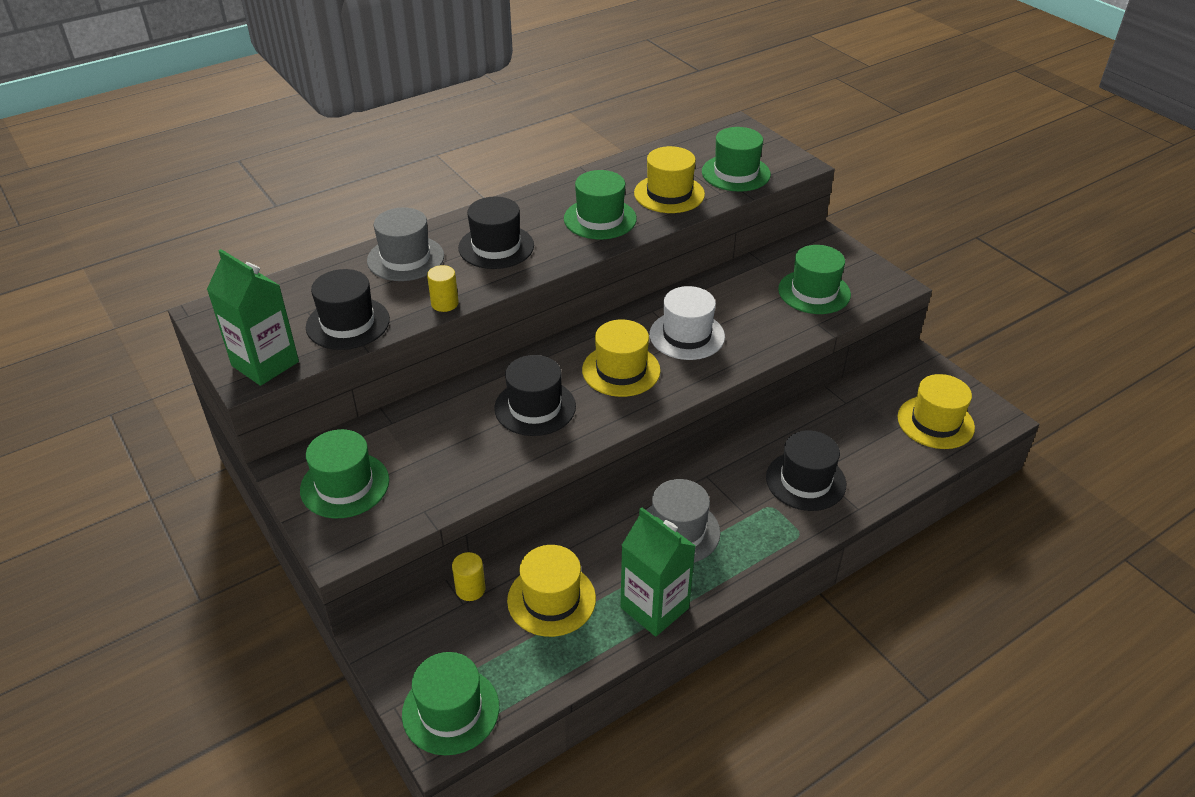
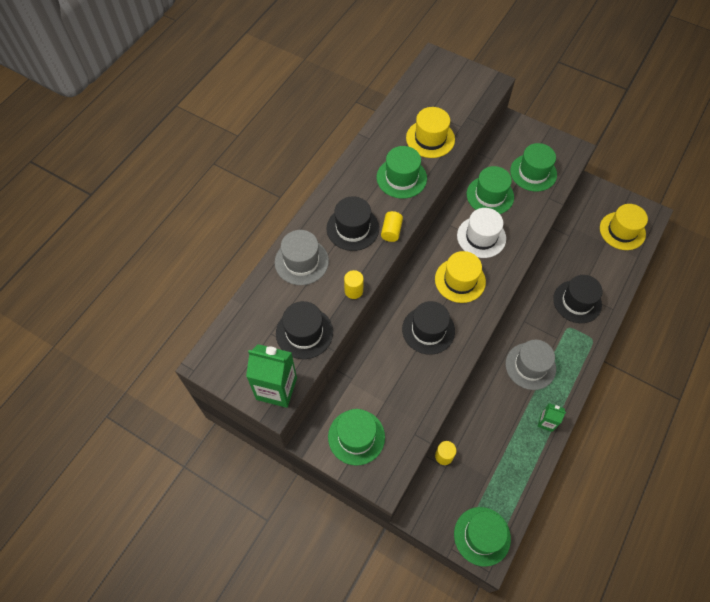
camera: 25 degrees left, 20 degrees up
yellow hat [507,545,596,637] -> none
green carton [620,507,695,637] -> green carton [538,403,566,432], size x0.53
green hat [702,127,771,192] -> green hat moved to [467,166,514,214]
none -> yellow cylinder [381,211,403,242]

